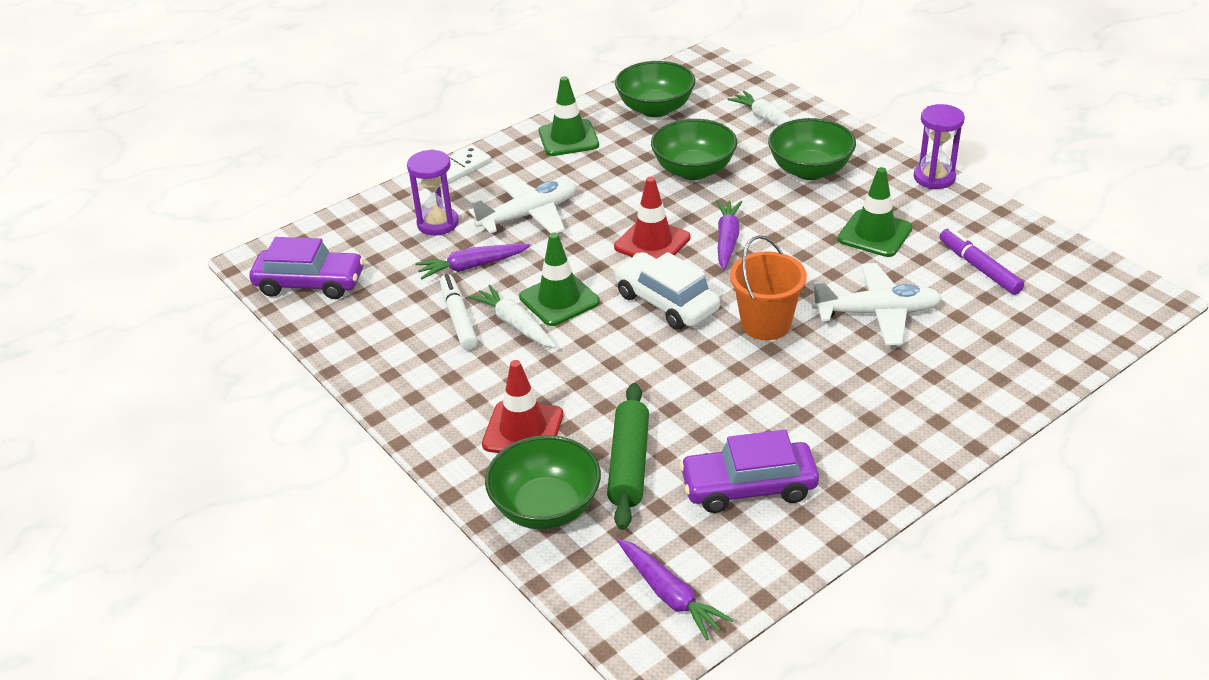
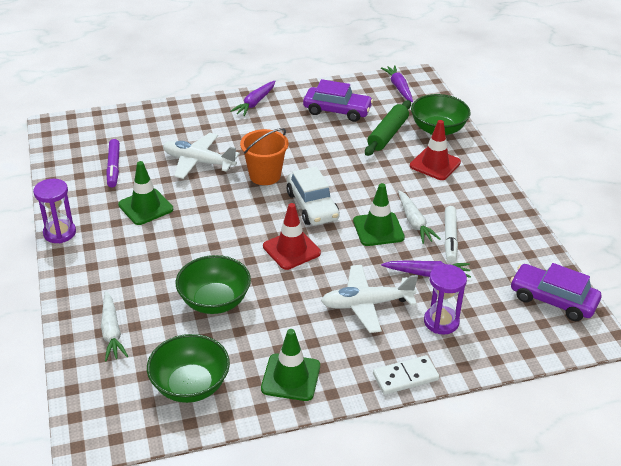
camera: 160 degrees left, 0 degrees up
purple carrot [716,200,742,270] -> purple carrot moved to [230,81,275,116]
green bowl [768,118,856,180] -> none

